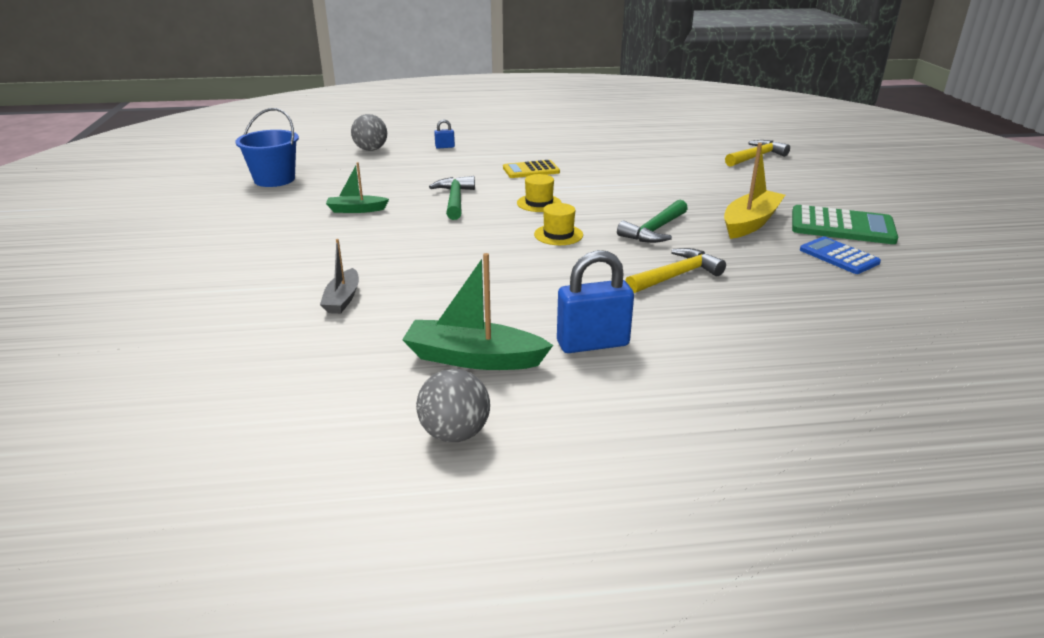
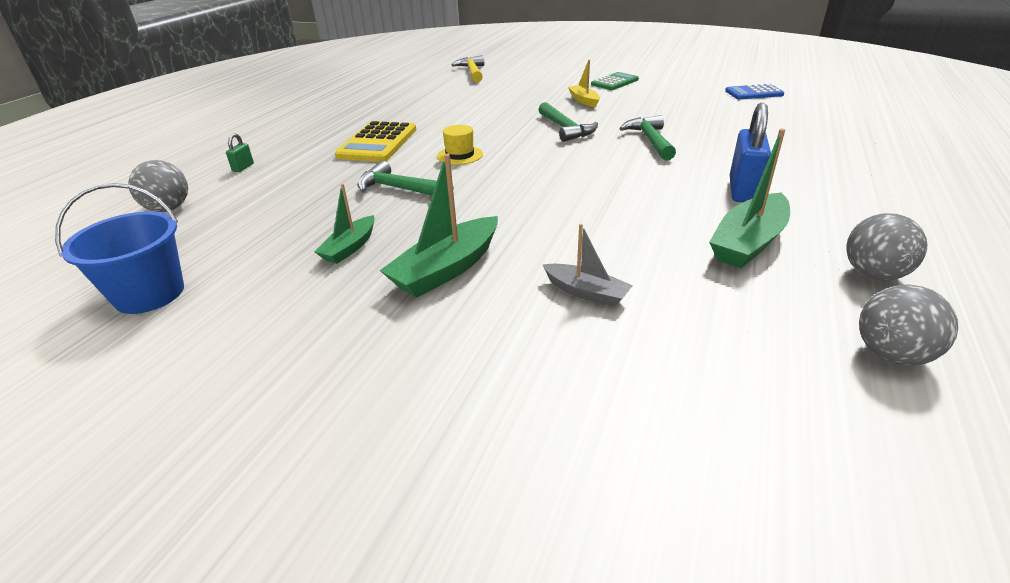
camera: 60 degrees left, 5 degrees up
blue padlock [434,119,455,149] -> green padlock [226,133,254,172]
yellow calculator [503,160,560,178] -> yellow calculator [335,121,416,162], size x1.55
yellow hat [534,203,583,245] -> none
yellow hammer [625,248,726,293] -> green hammer [619,115,676,161]
yellow boat [724,143,785,239] -> yellow boat [568,59,600,108], size x0.60
green calculator [792,205,898,244] -> green calculator [591,72,639,90], size x0.64
blue calculator [800,236,881,274] -> blue calculator moved to [725,84,784,100]
none -> green boat [380,154,498,298]
none -> grey ball [859,285,958,365]

